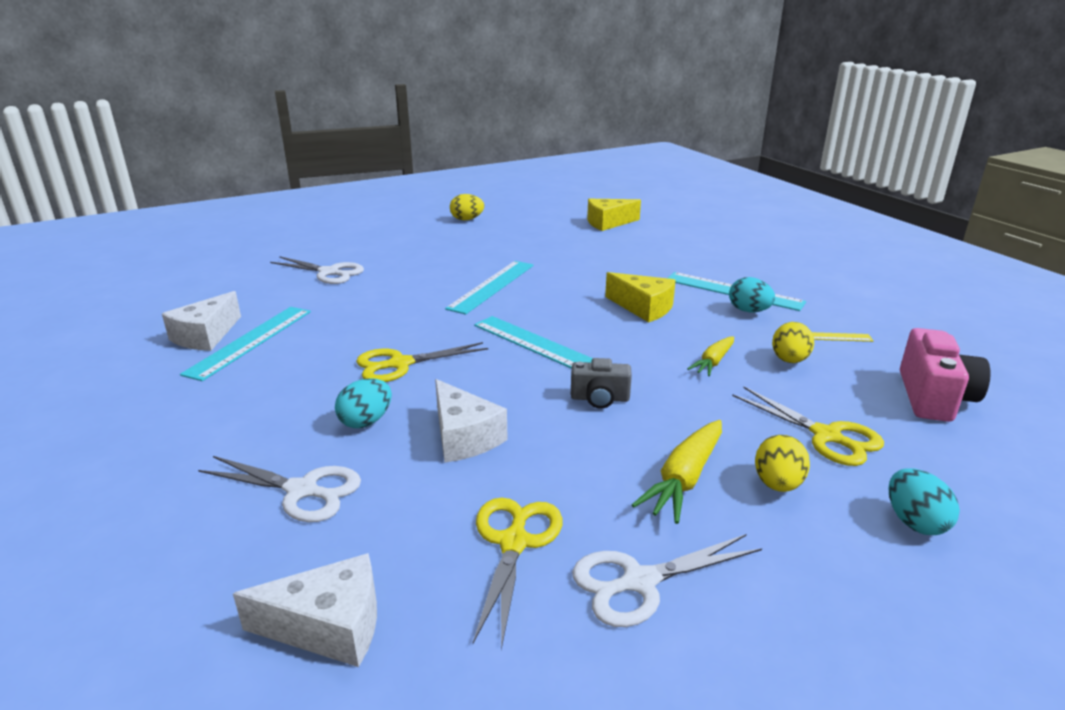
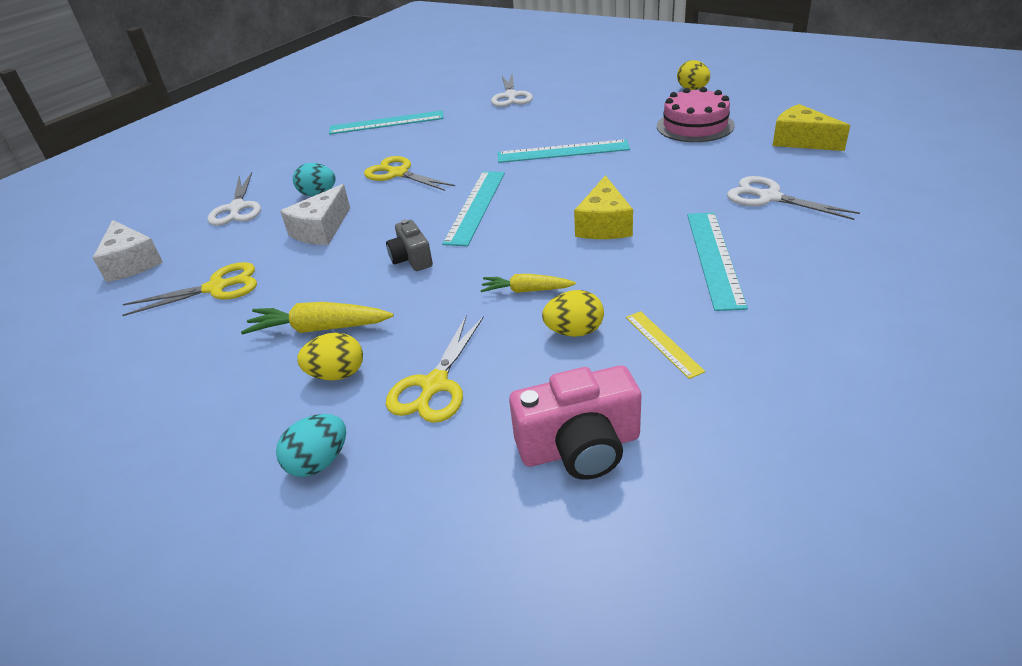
camera: 65 degrees right, 10 degrees up
white cheese [162,291,241,351] -> none
white scissors [572,534,762,627] -> white scissors moved to [727,176,860,220]
turquoise egg [729,277,775,312] -> none
none -> pink cake [657,87,735,142]

